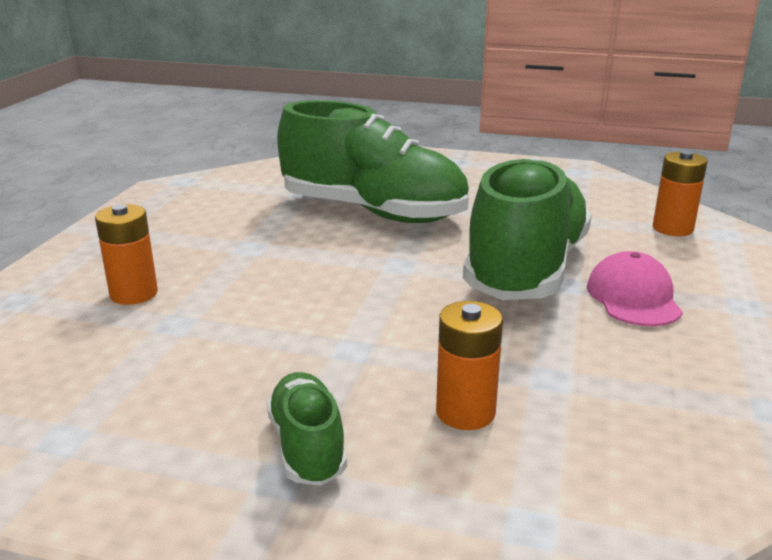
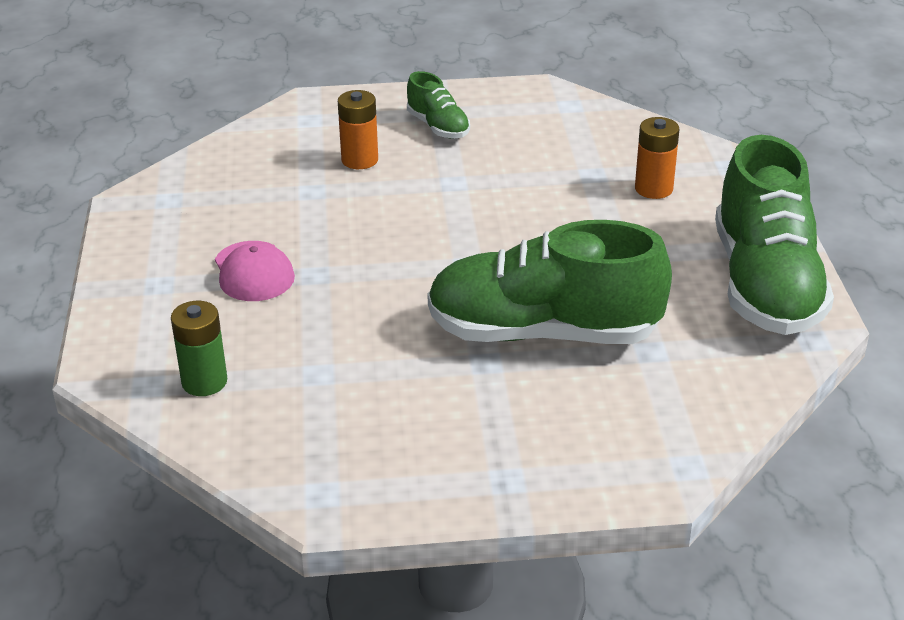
camera: 160 degrees right, 10 degrees up
green shoe [463,157,592,300] -> green shoe moved to [715,135,834,335]
orange battery [653,151,707,236] -> green battery [171,301,227,396]

